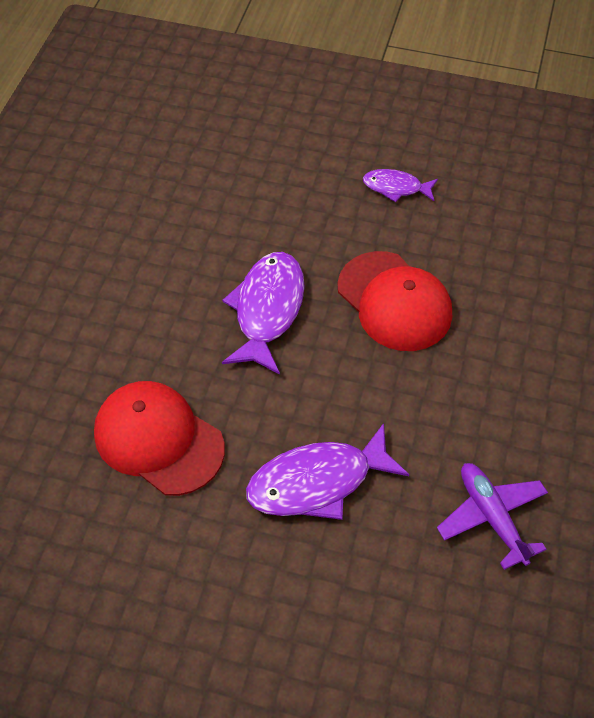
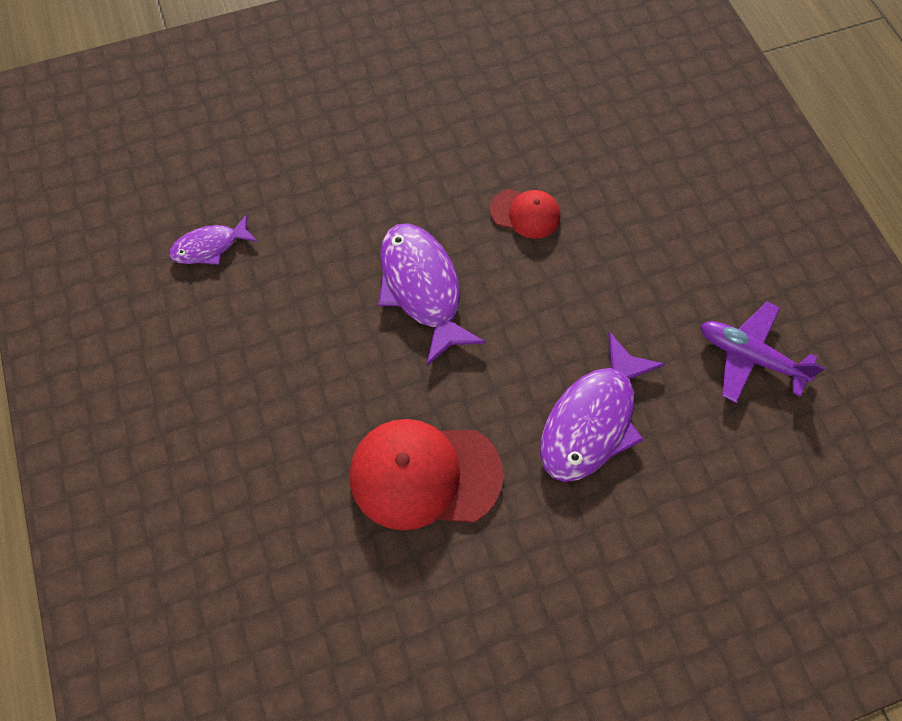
camera: 35 degrees left, 10 degrees up
red cap [338,251,452,351] -> red cap [490,189,561,239], size x0.54
purple fish [363,169,438,202] -> purple fish moved to [169,214,258,265]

